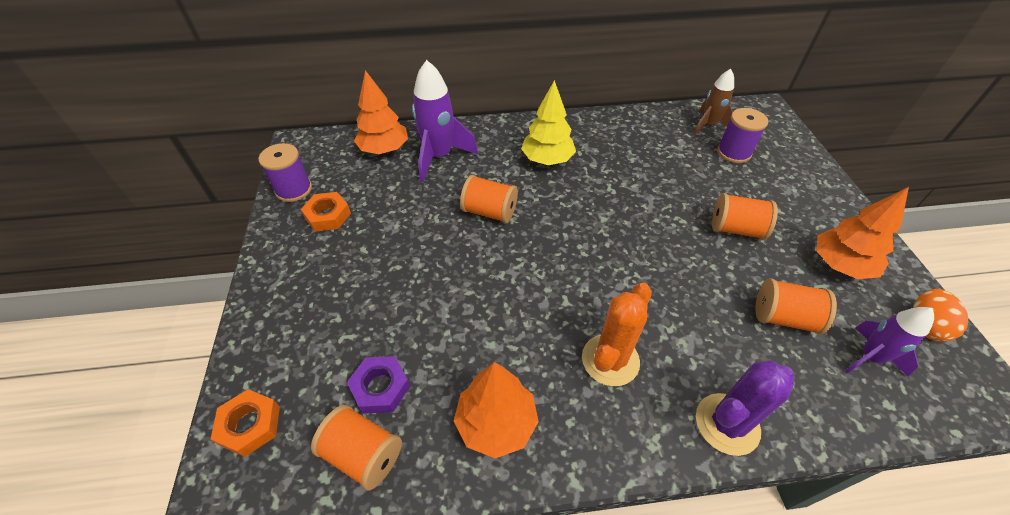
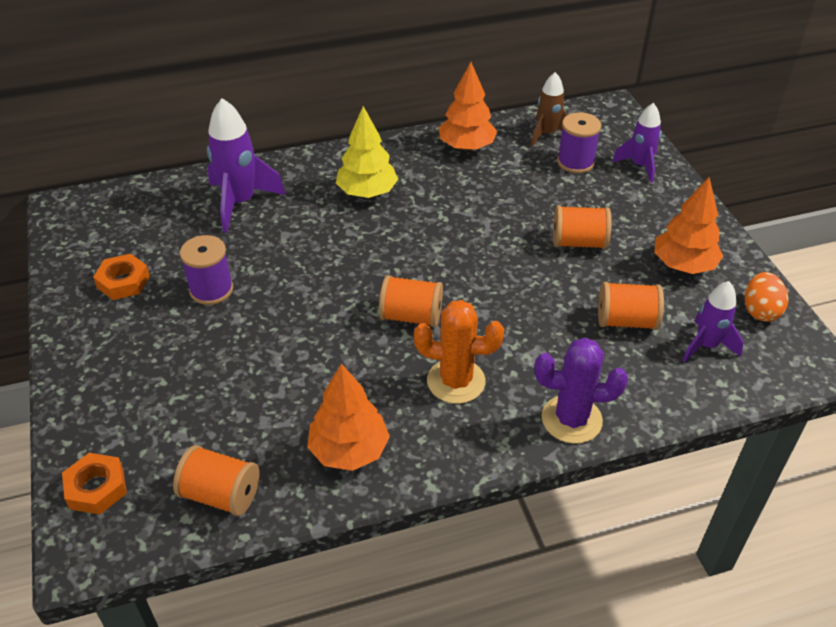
camera: 10 degrees left, 5 degrees down
purple spool [259,143,312,202] -> purple spool moved to [180,235,233,305]
purple nut [347,356,410,414] -> none
orange tree [354,70,408,154] -> orange tree moved to [439,62,497,151]
orange spool [460,175,518,223] -> orange spool moved to [379,275,443,327]
orange cactus [582,283,652,386] -> orange cactus turned 75 degrees clockwise [414,300,504,404]
purple cactus [696,360,795,456] -> purple cactus turned 45 degrees clockwise [535,338,628,444]
none -> purple rocket [612,103,661,183]

